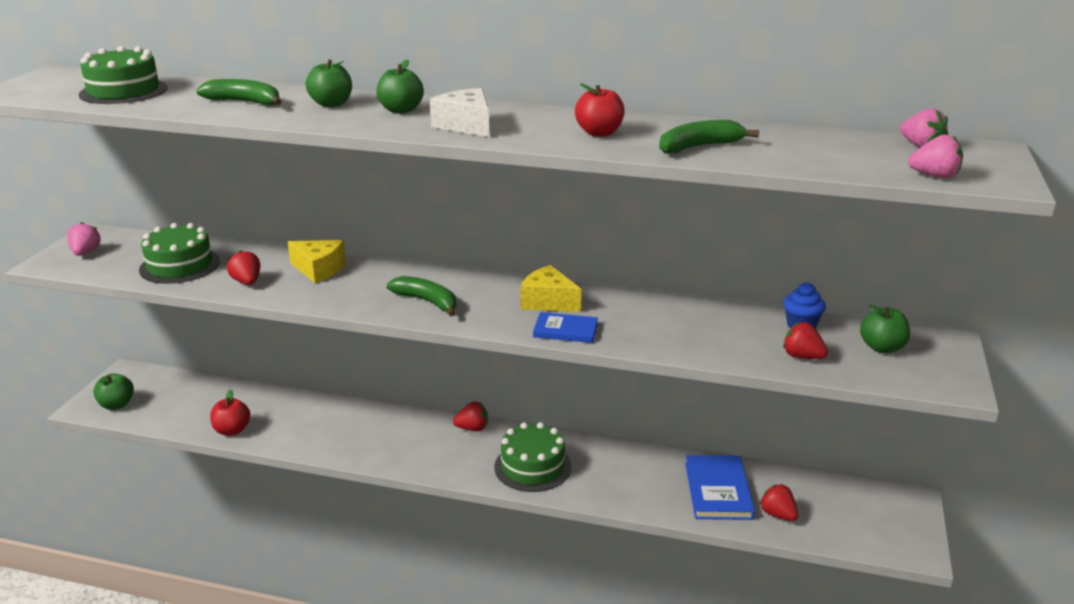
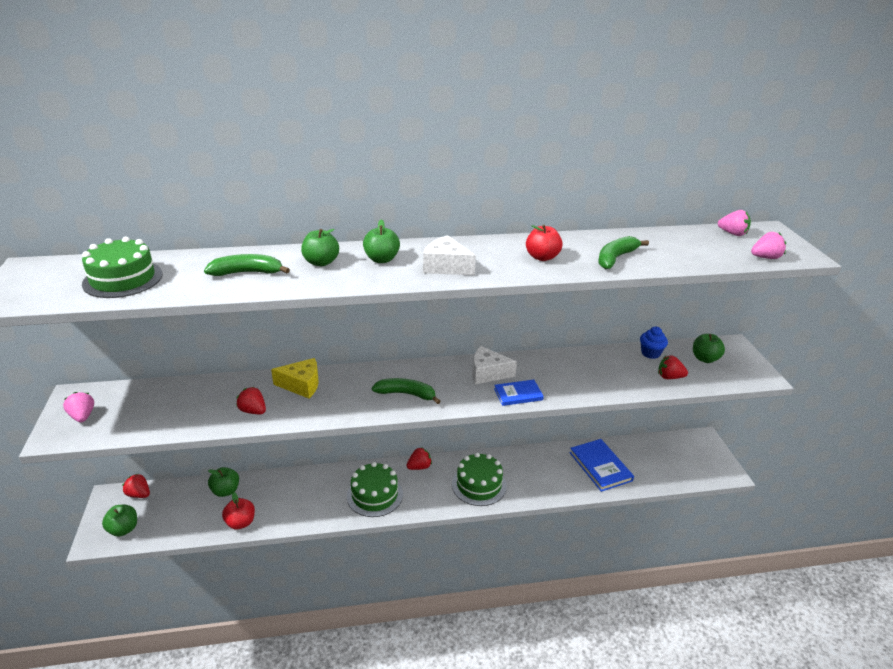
camera: 25 degrees left, 5 degrees up
green cake [139,223,220,284] -> green cake moved to [347,462,403,517]
yellow cheese [520,265,581,312] -> white cheese [472,346,517,384]
red strawberry [760,484,798,521] -> red strawberry moved to [122,474,150,498]
none -> green apple [208,467,239,497]

